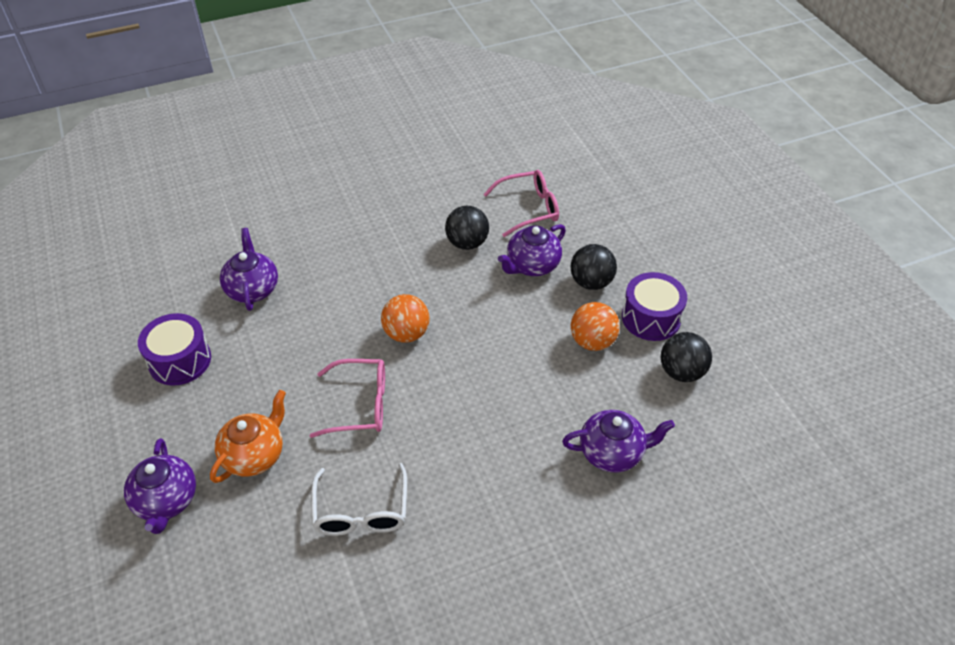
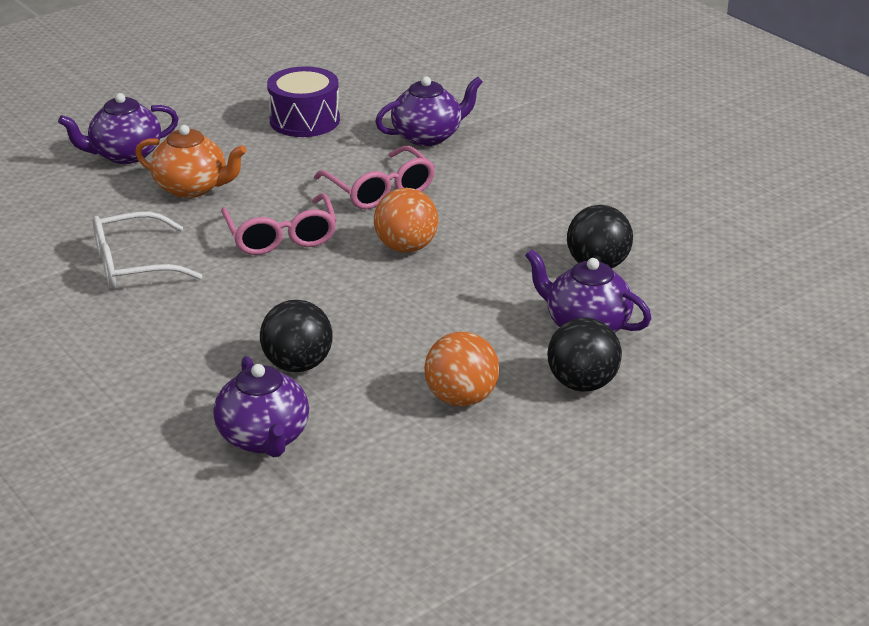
camera: 75 degrees right, 15 degrees down
pink glasses [483,170,559,237] -> pink glasses moved to [314,146,435,209]
purple drum [622,272,687,341] -> none
black ball [661,332,712,382] -> black ball moved to [260,300,333,372]

